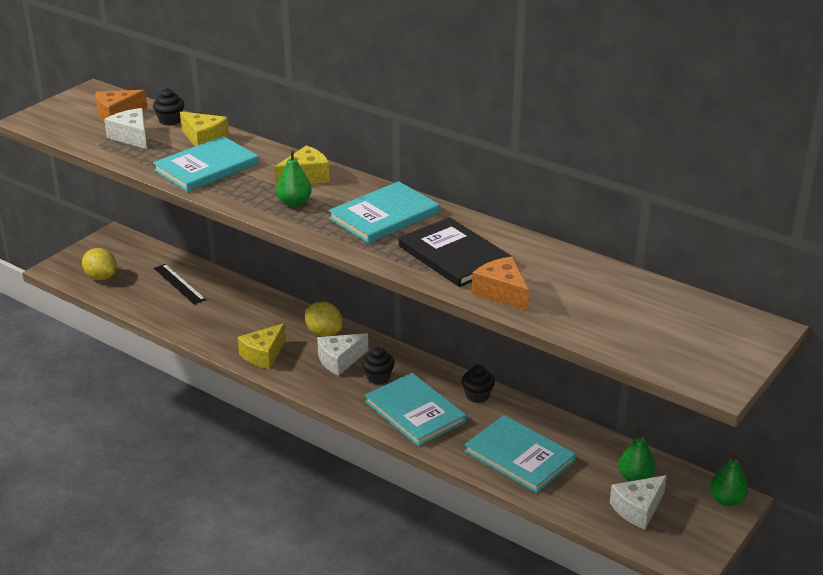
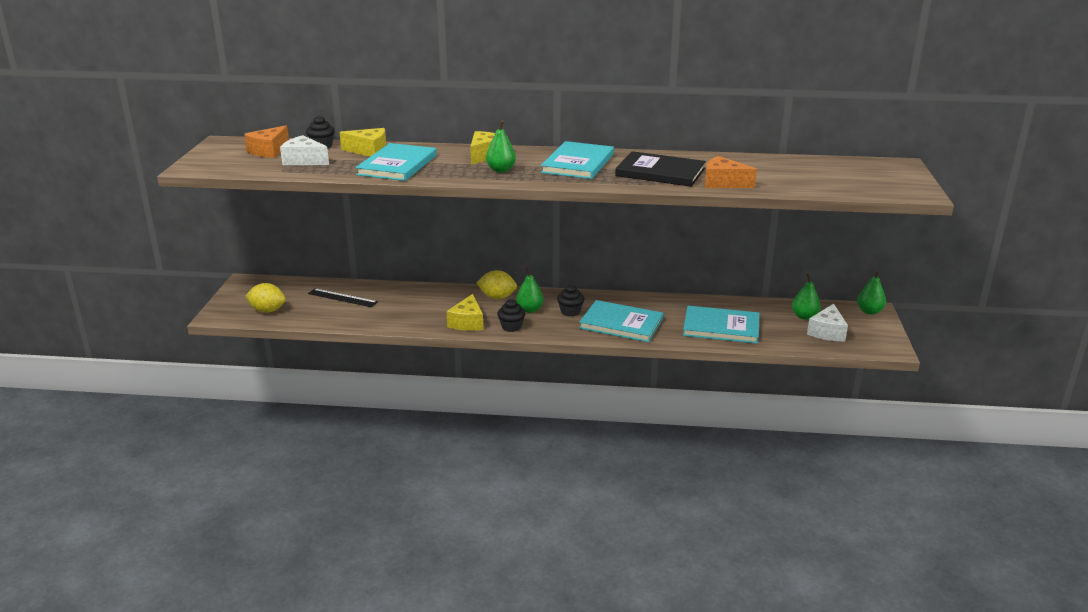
camera: 30 degrees left, 5 degrees down
white cheese [317,333,368,376] -> green pear [516,267,544,313]
black cupcake [462,365,495,403] -> black cupcake moved to [497,299,525,332]

